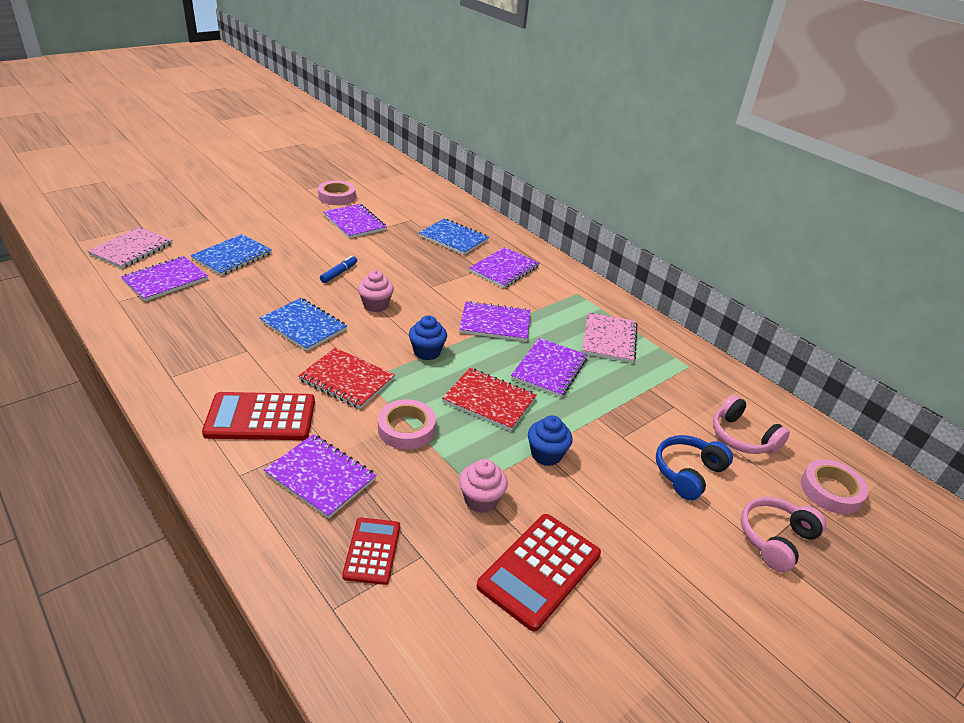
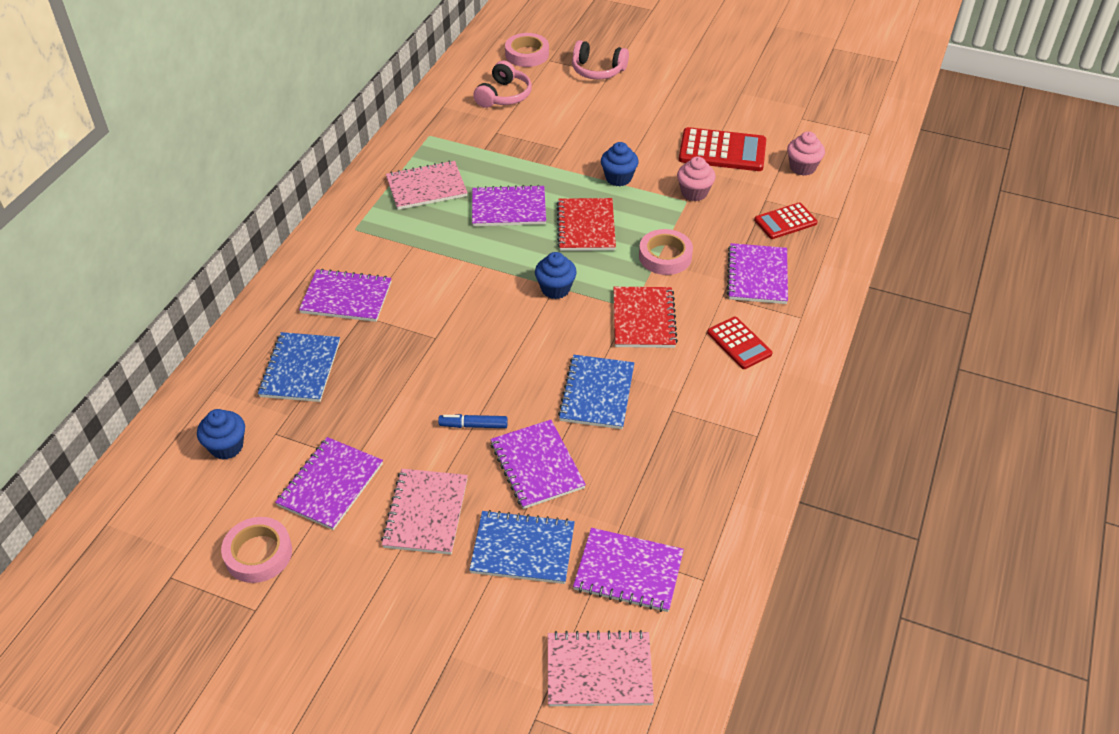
camera: 115 degrees left, 10 degrees up
red calculator [202,392,315,440] -> red calculator [707,317,772,369], size x0.62
pink cupcake [358,270,394,312] -> pink cupcake moved to [787,132,825,176]
purple notebook [459,301,530,342] -> purple notebook moved to [490,420,586,509]
blue headphones [656,435,733,500] -> none
none -> blue cupcake [197,409,245,460]
none -> pink notebook [381,469,468,555]

